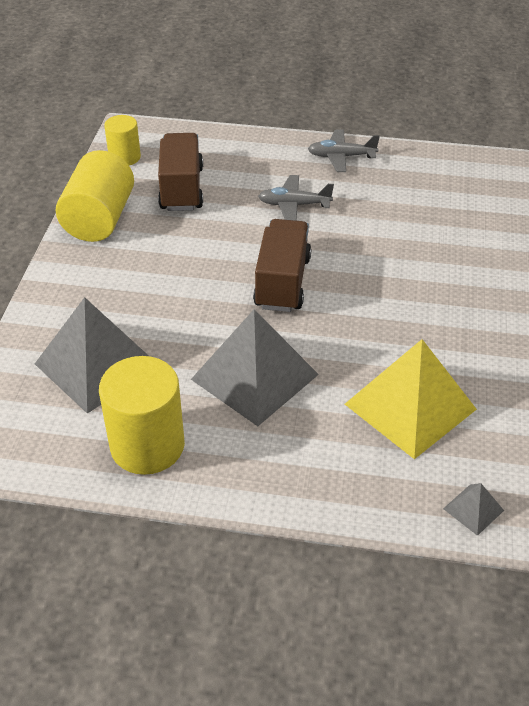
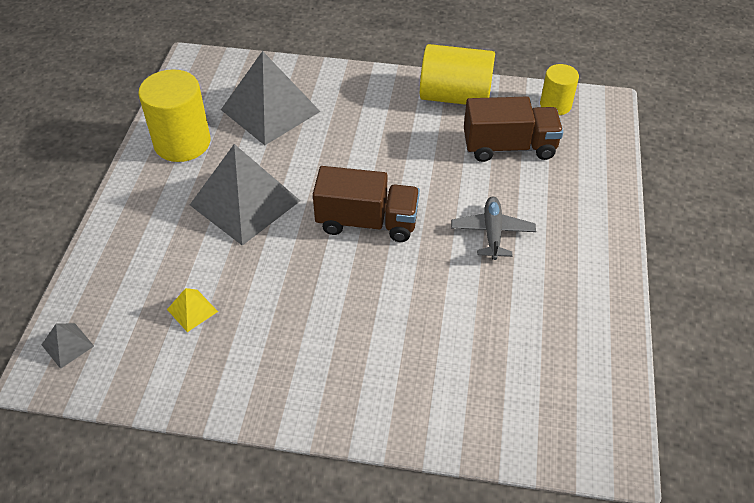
camera: 90 degrees right, 5 degrees up
grey plane [308,129,380,172] -> none
yellow pyramid [345,339,477,459] -> yellow pyramid [167,288,218,332], size x0.42

